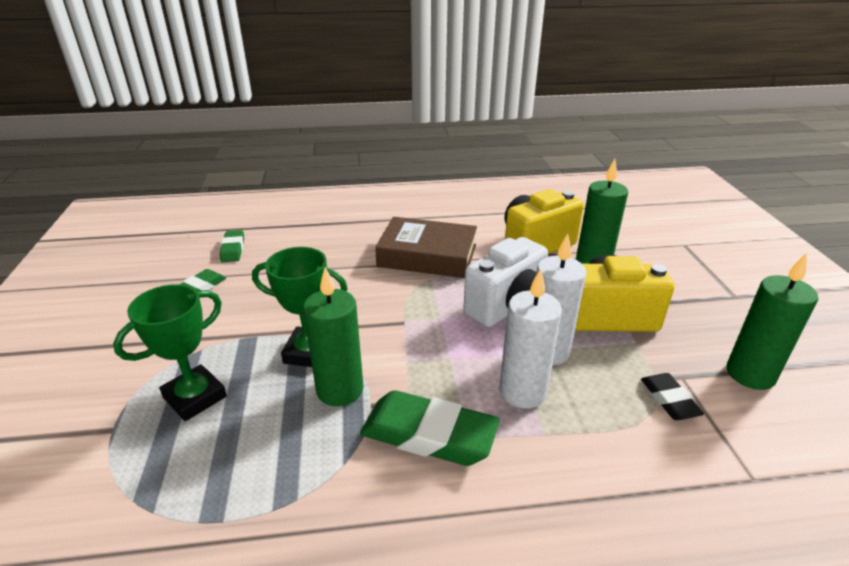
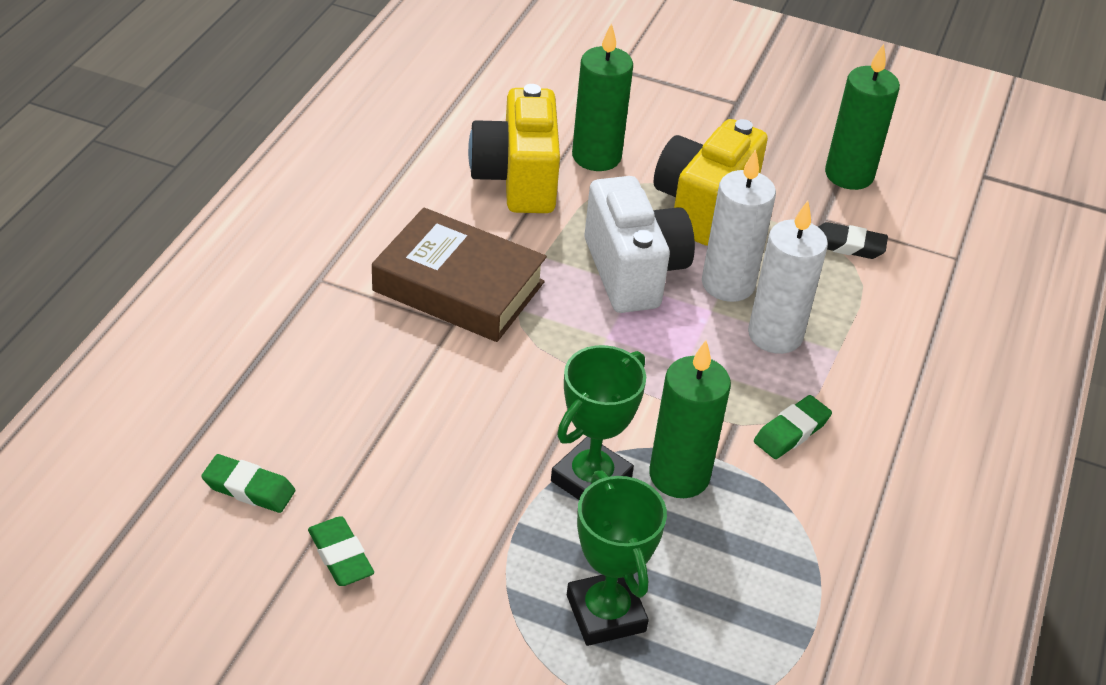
camera: 65 degrees left, 10 degrees up
green eraser [360,390,500,466] -> green eraser [754,395,832,459], size x0.54
brown book [375,217,477,278] -> brown book turned 75 degrees clockwise [372,207,547,342]

